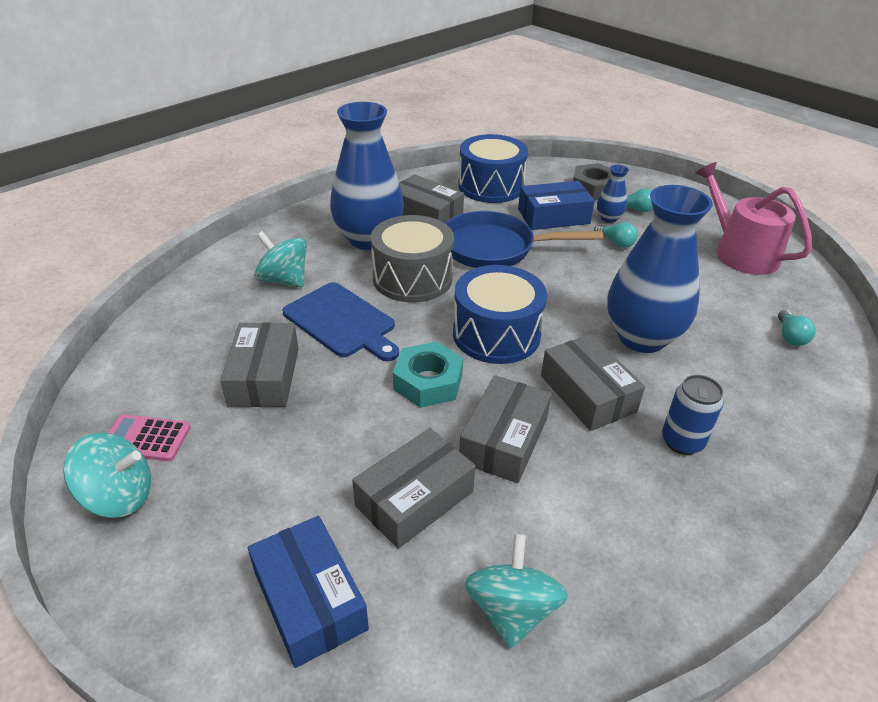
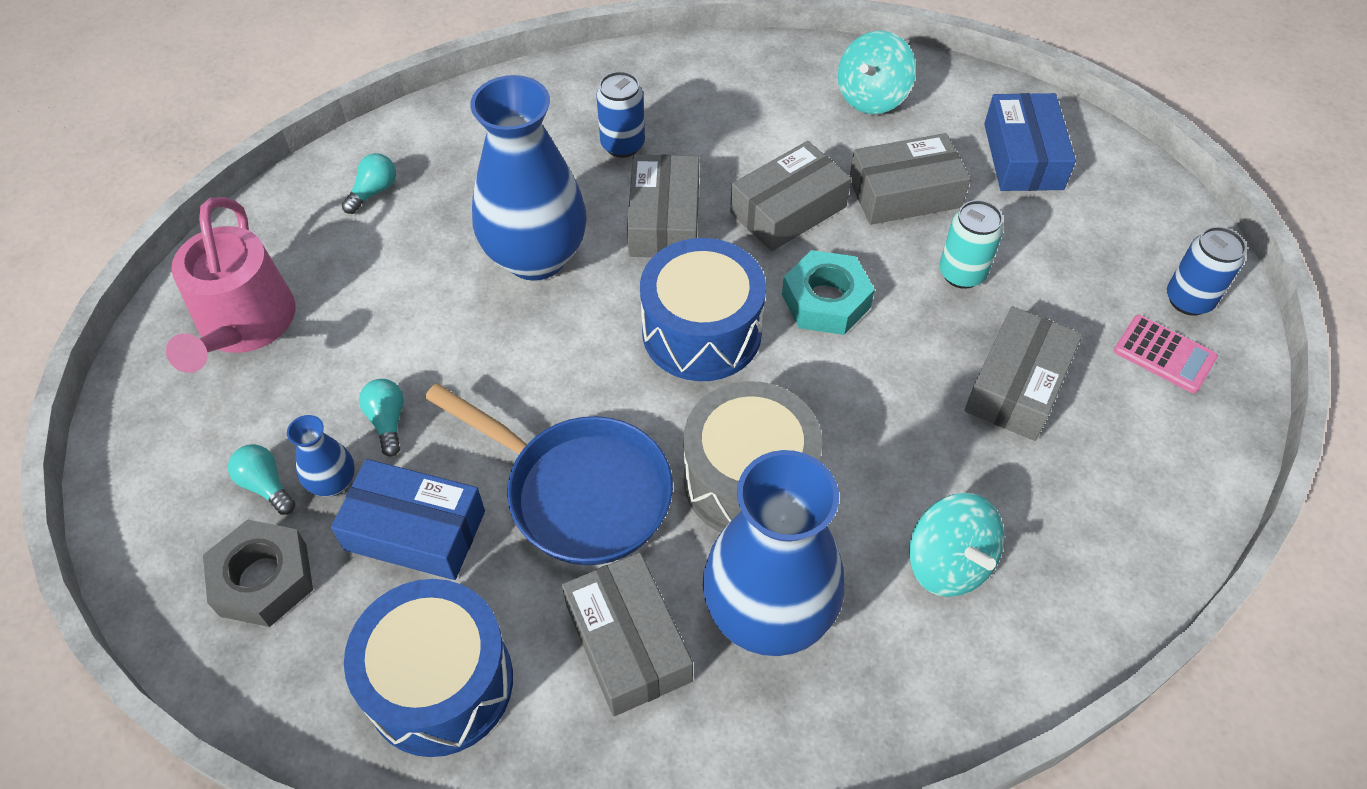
camera: 150 degrees left, 15 degrees up
turquoise spinning top [63,433,151,518] -> blue can [1167,227,1246,316]
blue cutting board [282,282,399,361] -> none
none -> turquoise can [939,200,1004,289]

